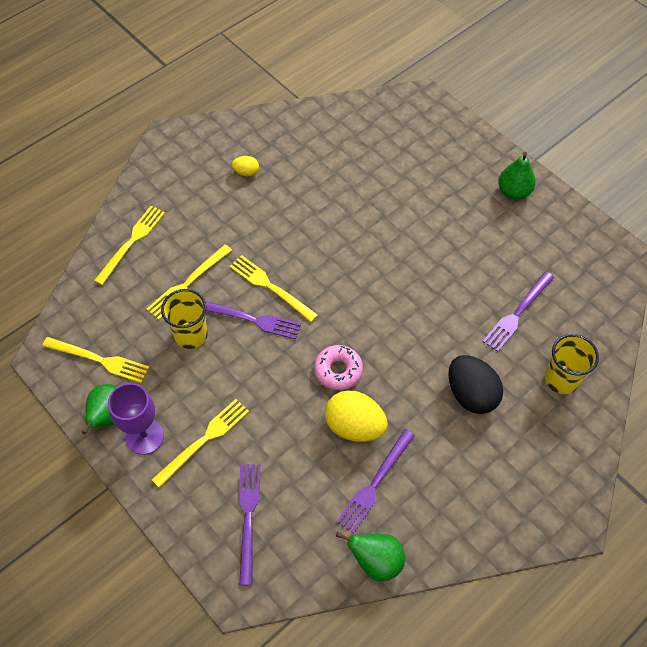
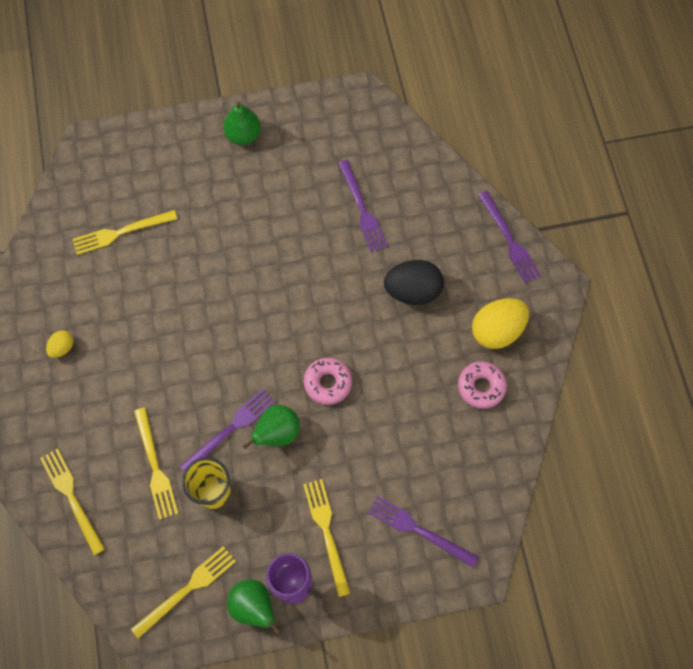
camera: 60 degrees left, 10 degrees up
yellow fork [230,255,318,322] -> yellow fork moved to [72,210,177,255]
yellow egg [325,390,388,442] -> yellow egg moved to [472,298,529,349]
green pear [336,532,405,581] -> green pear moved to [243,405,300,449]
purple fork [337,429,415,533] -> purple fork moved to [478,191,541,283]
yellow cup [545,334,599,394] -> none
none -> pink donut [458,361,507,409]

